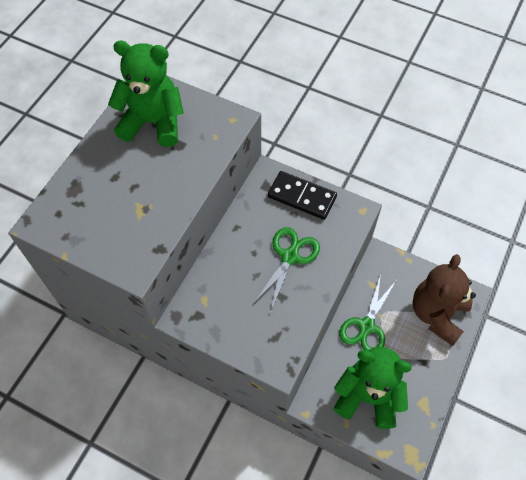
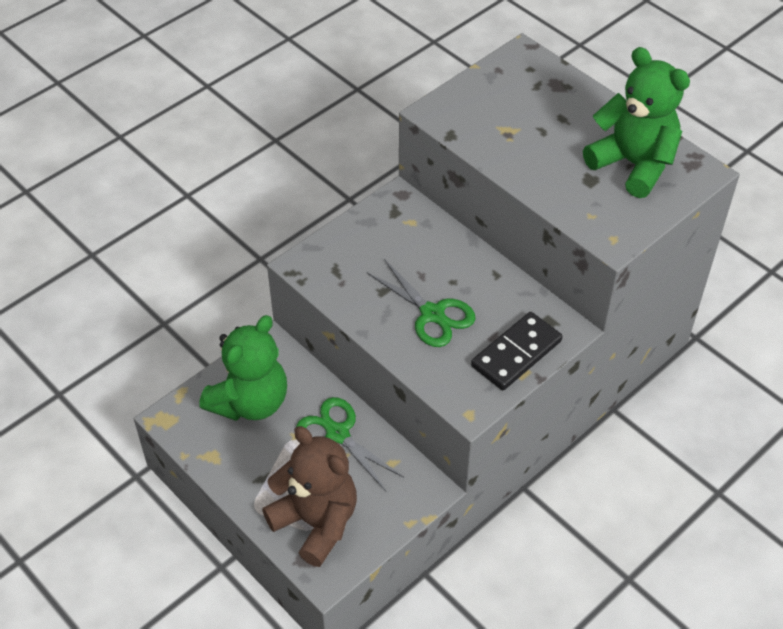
camera: 110 degrees right, 10 degrees down
green teddy bear [108,41,184,147] -> green teddy bear turned 75 degrees counterclockwise [583,47,690,198]

